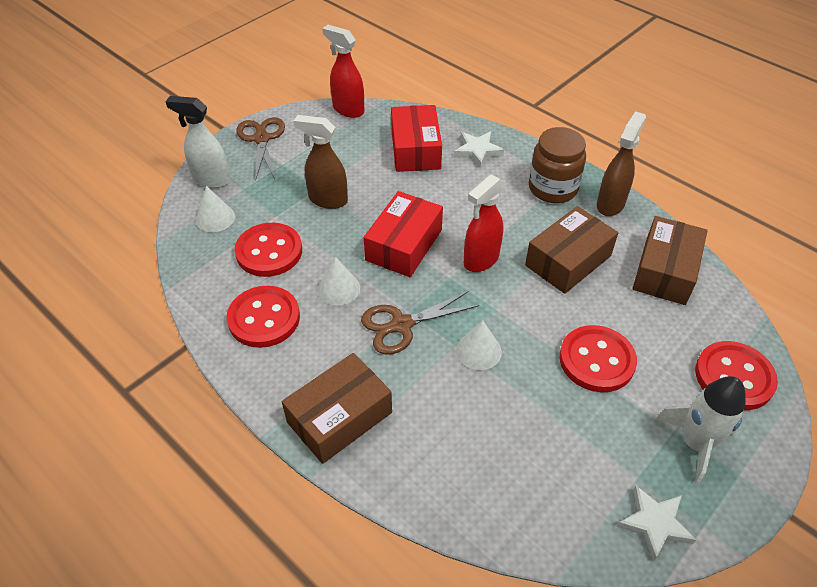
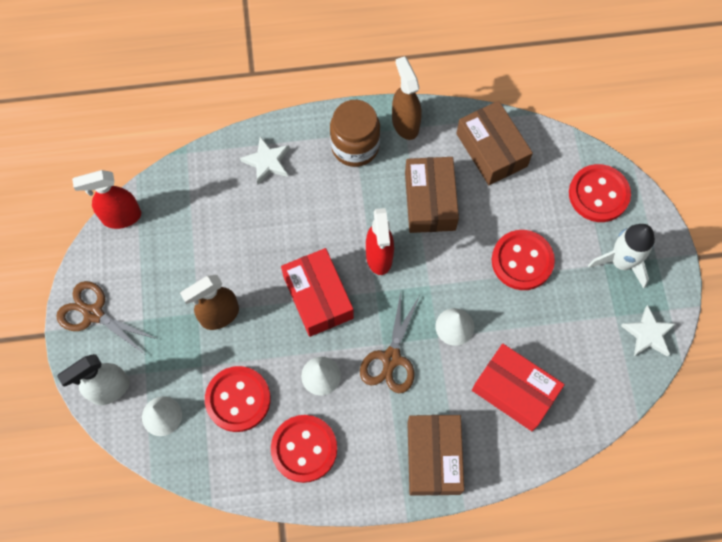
camera: 50 degrees left, 20 degrees up
red box [391,105,442,172] -> red box moved to [472,343,565,431]

